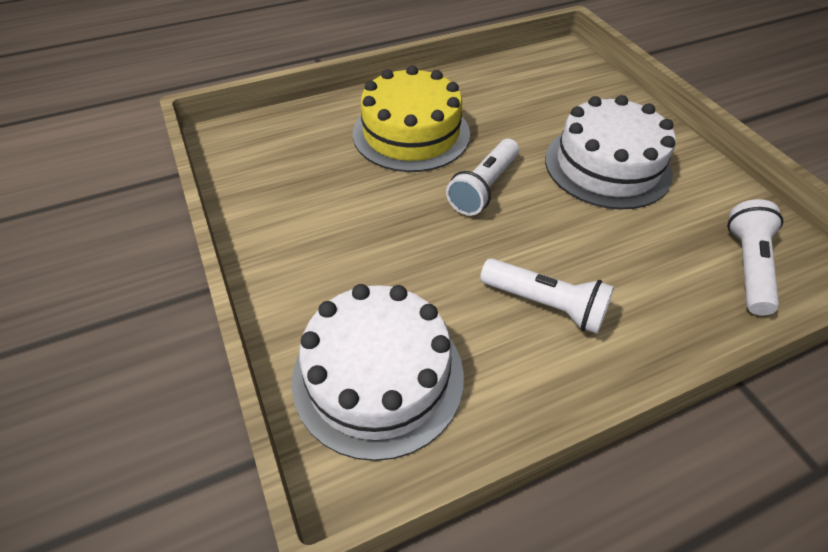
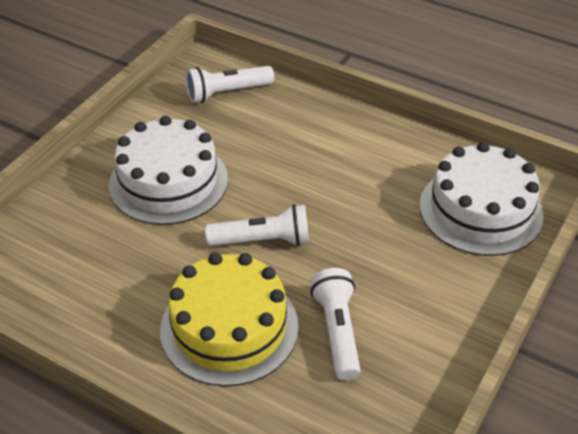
camera: 125 degrees left, 5 degrees down
white flashlight [480,258,614,334] -> white flashlight moved to [310,268,361,381]

